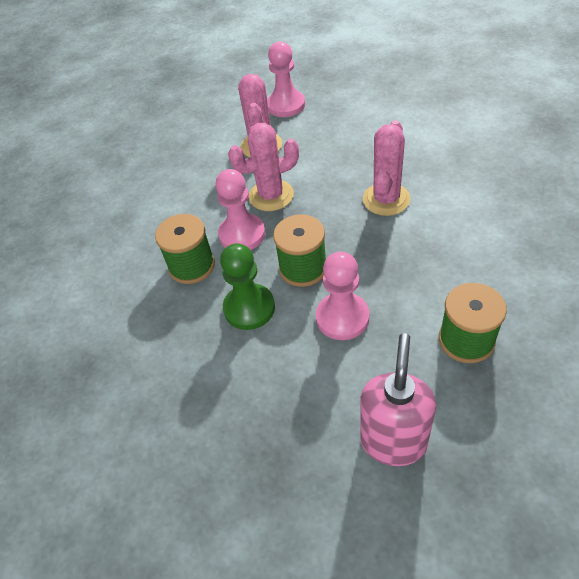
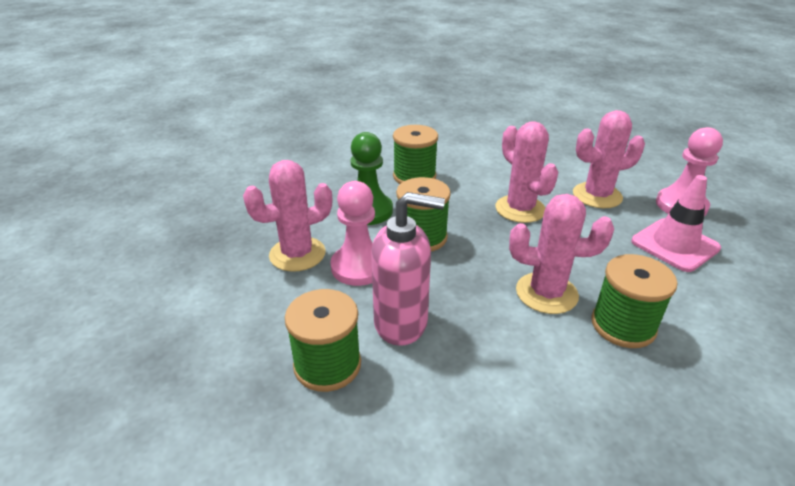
camera: 75 degrees right, 15 degrees down
pink pawn [215,169,265,250] -> none
pink soap dispenser [361,333,436,466] -> pink soap dispenser moved to [371,192,445,346]
none -> pink cactus [243,160,332,272]
none -> green spool [591,254,678,348]
none -> pink traffic cone [631,175,721,272]

